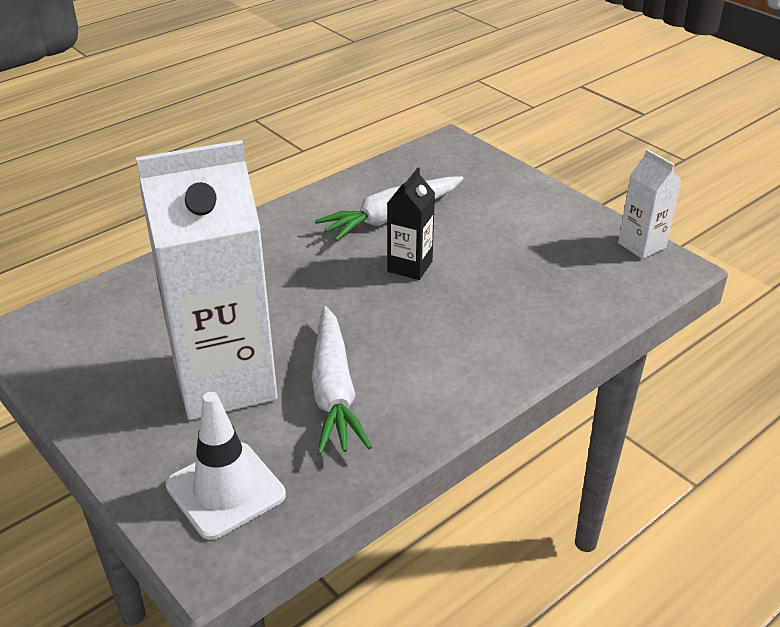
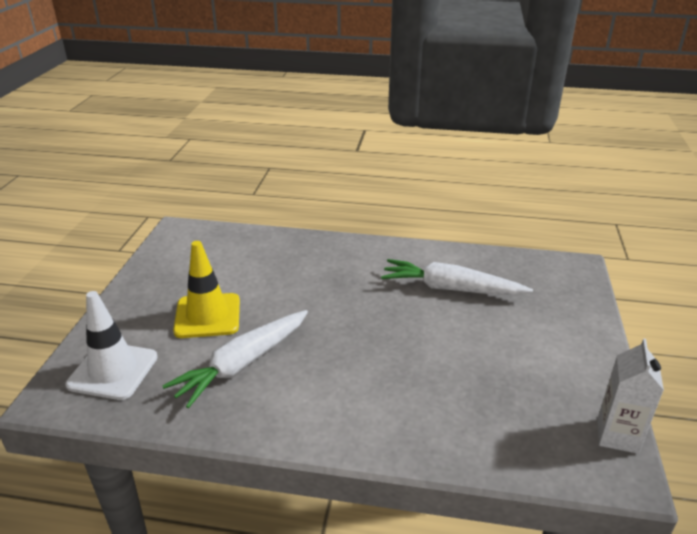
camera: 50 degrees right, 5 degrees down
white carton [136,140,277,420] -> yellow traffic cone [173,241,240,338]
black carton [387,168,435,280] -> none

